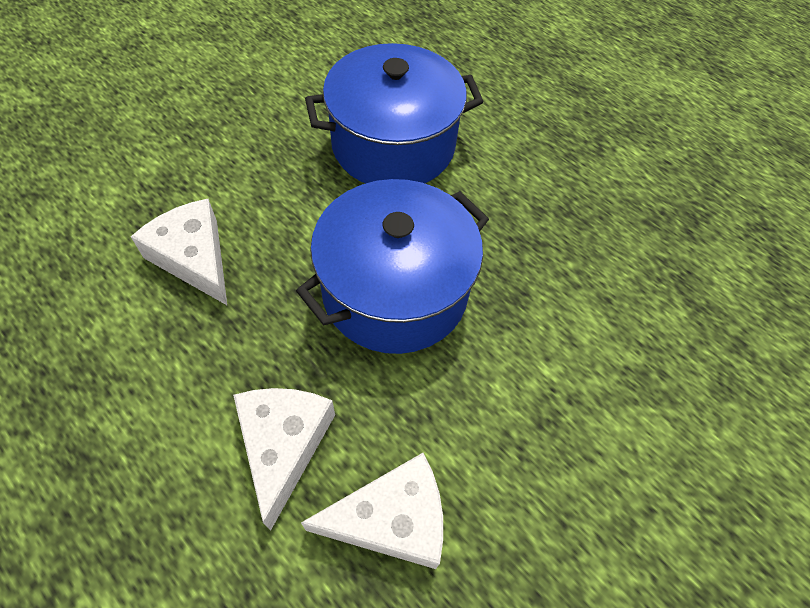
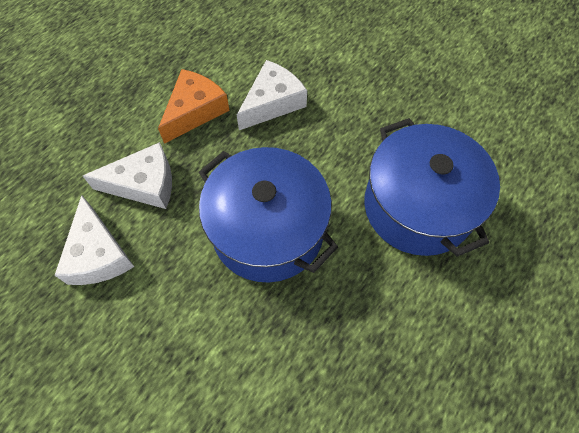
camera: 85 degrees right, 5 degrees up
none -> orange cheese [158,69,230,144]

